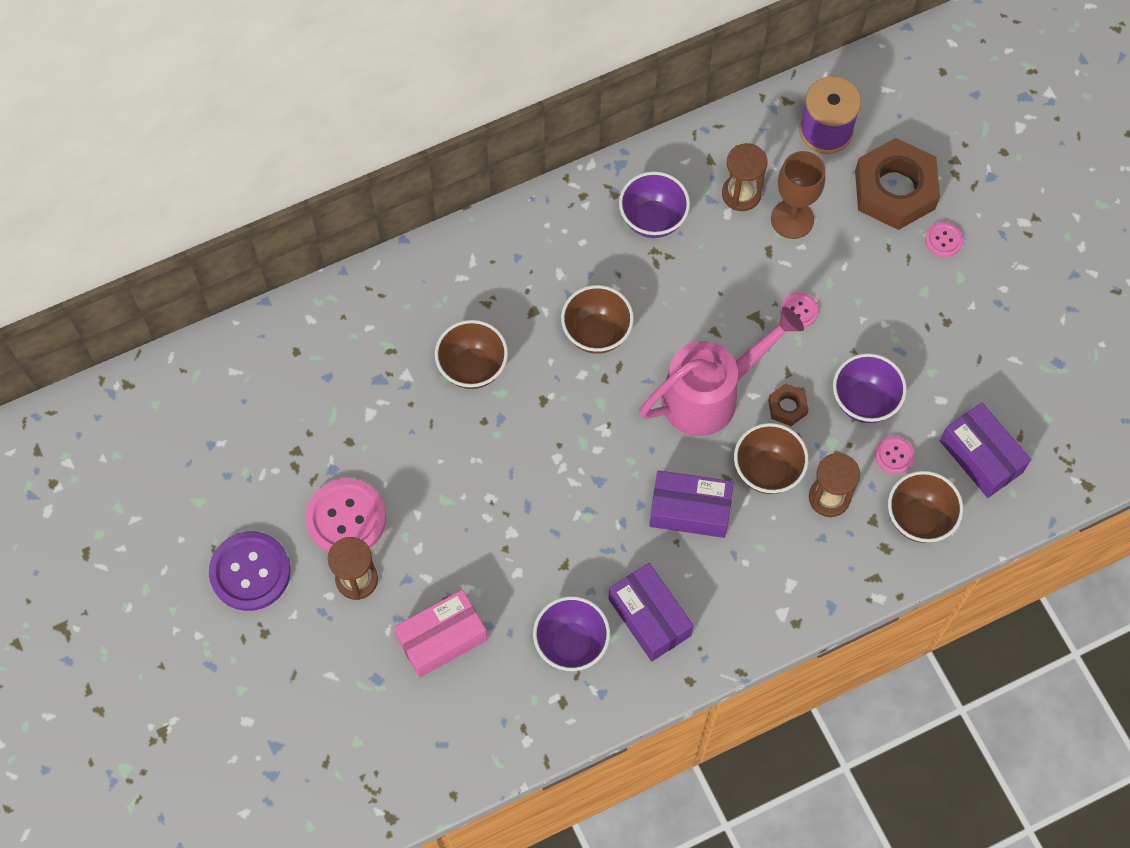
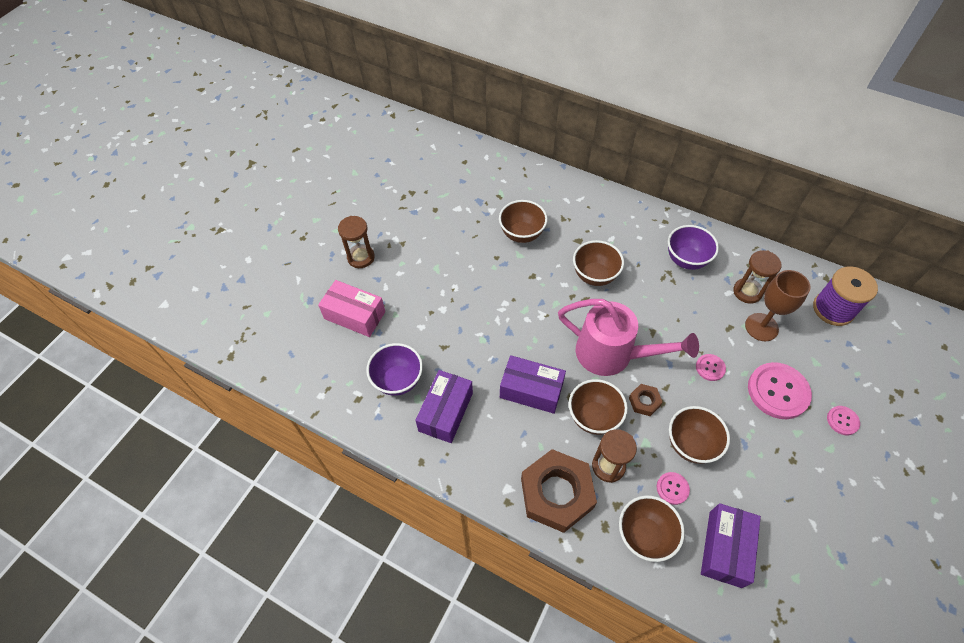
camera: 55 degrees right, 10 degrees down
purple button [209,531,291,611] -> none
pink button [306,478,386,553] -> pink button moved to [748,362,812,419]
purple box [649,470,734,538] -> purple box turned 45 degrees counterclockwise [500,355,566,414]
purple bowl [833,353,907,423] -> brown bowl [669,406,730,464]
brown nut [855,138,940,230] -> brown nut moved to [521,449,597,533]

